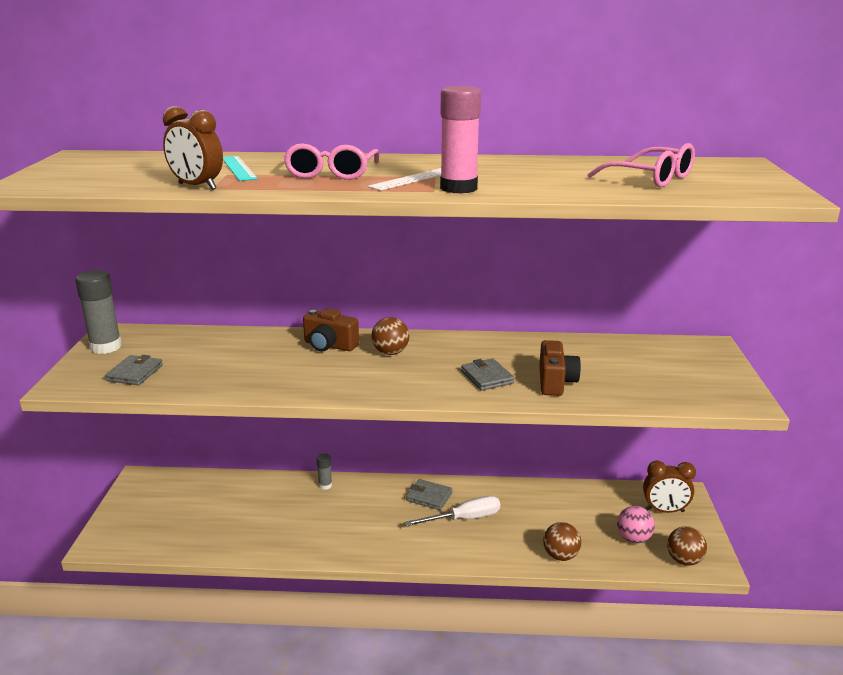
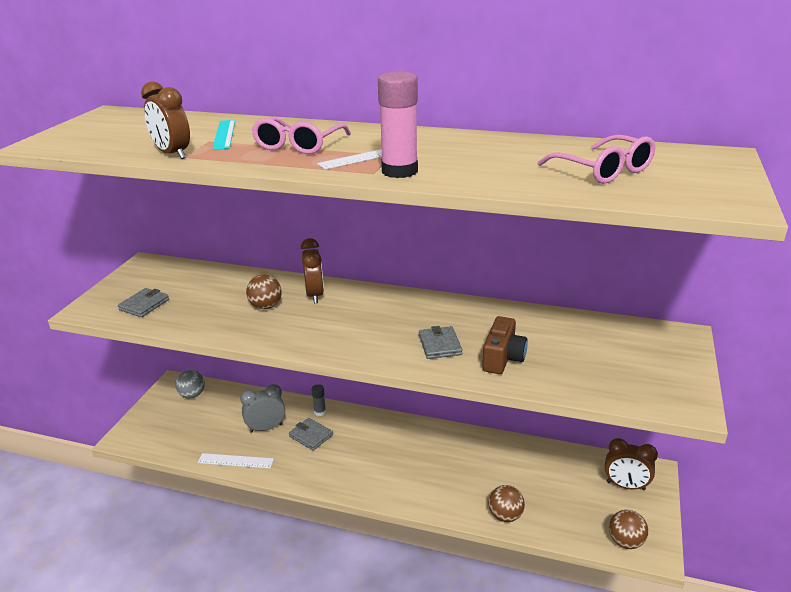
camera: 15 degrees right, 5 degrees up
grey glue stick [75,270,122,354] -> none
brown camera [303,308,359,352] -> brown clock [300,238,324,303]
brown ball [372,317,409,355] -> brown ball moved to [246,275,282,309]
white screwdriver [404,496,500,526] -> none
grey wallet [406,479,453,510] -> grey wallet moved to [289,418,333,451]
pink ball [617,506,655,543] -> none
none -> grey ball [175,370,205,398]
none -> white ruler [198,453,274,468]
none -> grey clock [240,384,285,433]

